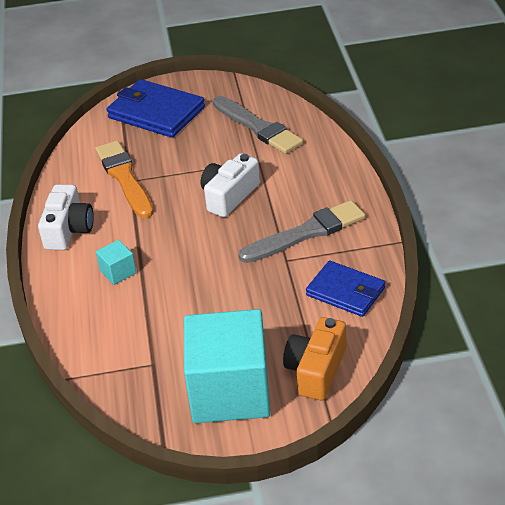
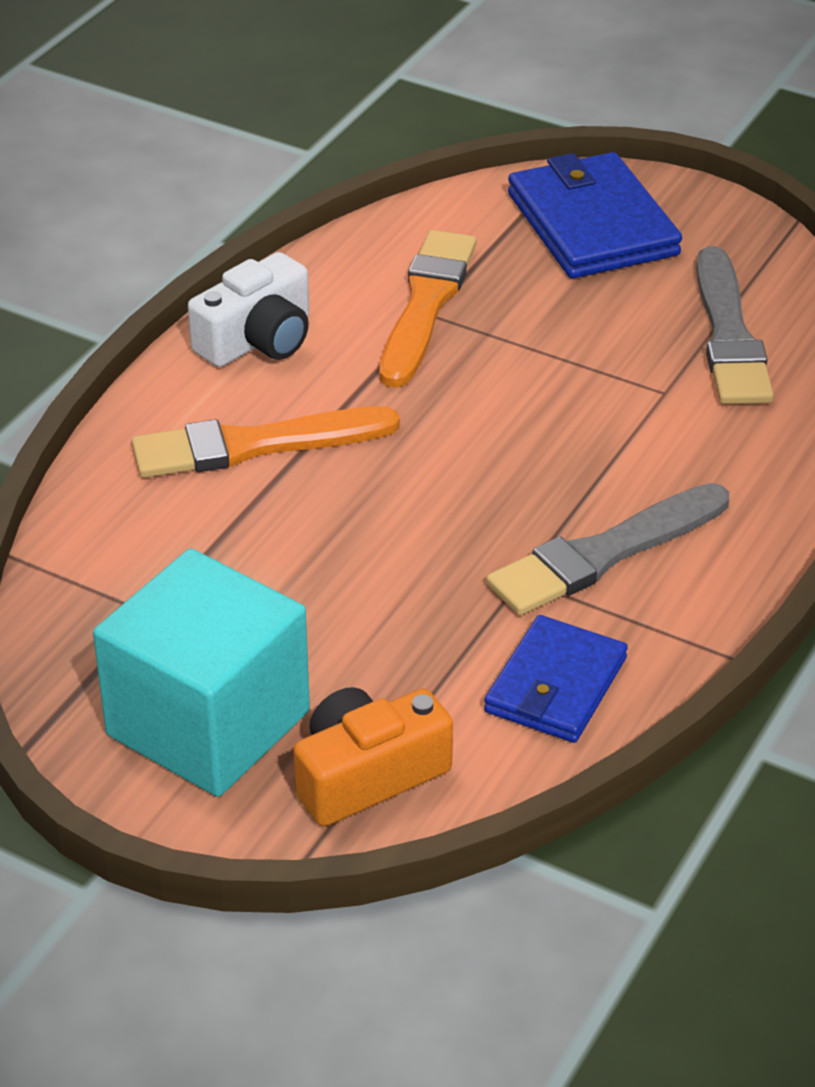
camera: 35 degrees right, 0 degrees up
turquoise cube [96,240,137,285] -> orange brush [131,406,400,478]
white camera [201,153,260,217] -> none
grey brush [238,200,365,263] -> grey brush turned 135 degrees clockwise [486,483,729,615]
blue wallet [306,261,385,317] -> blue wallet turned 45 degrees clockwise [484,615,628,743]

